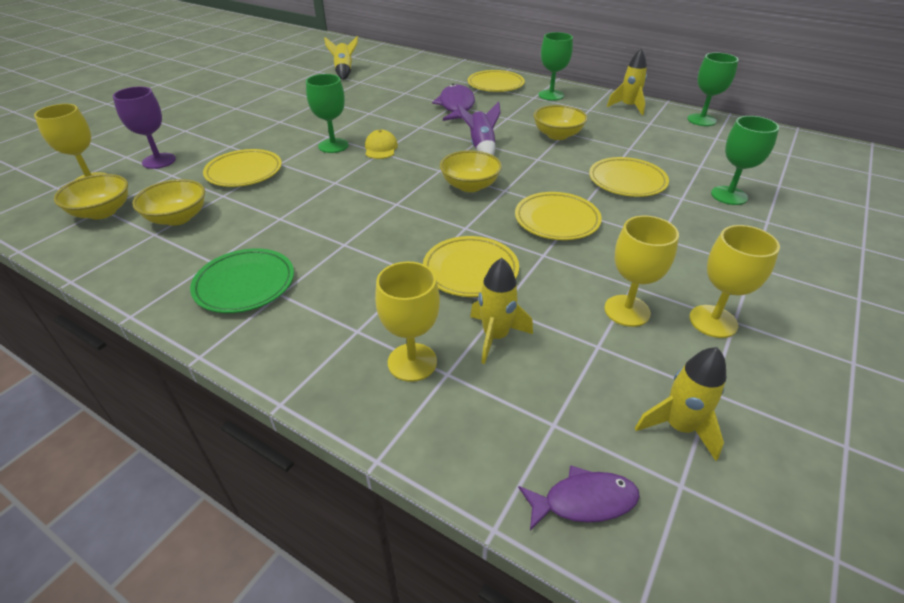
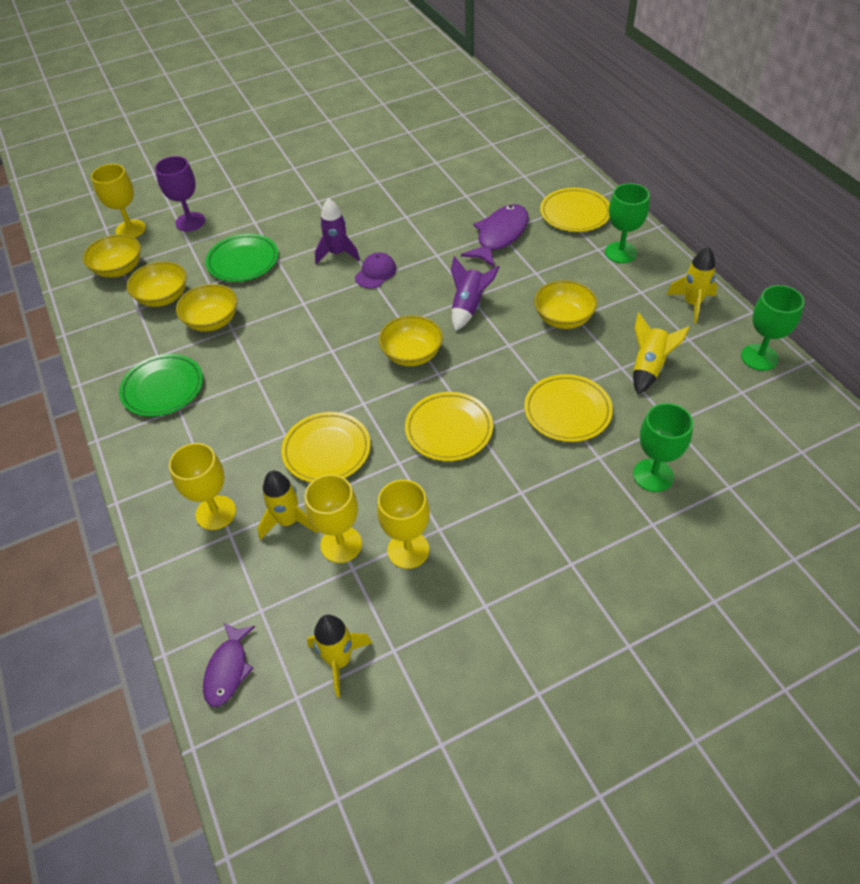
camera: 35 degrees right, 10 degrees up
yellow plate [203,149,282,187] -> green plate [206,234,278,282]
green goblet [306,74,349,153] -> purple rocket [315,198,360,264]
yellow rocket [324,36,358,80] -> yellow rocket moved to [633,313,690,394]
yellow cap [365,130,398,159] -> purple cap [355,252,396,288]
purple fish [518,465,640,531] -> purple fish turned 75 degrees clockwise [203,622,255,707]
yellow goblet [689,225,780,338] -> yellow goblet moved to [304,474,362,563]
none -> yellow bowl [176,284,237,331]

